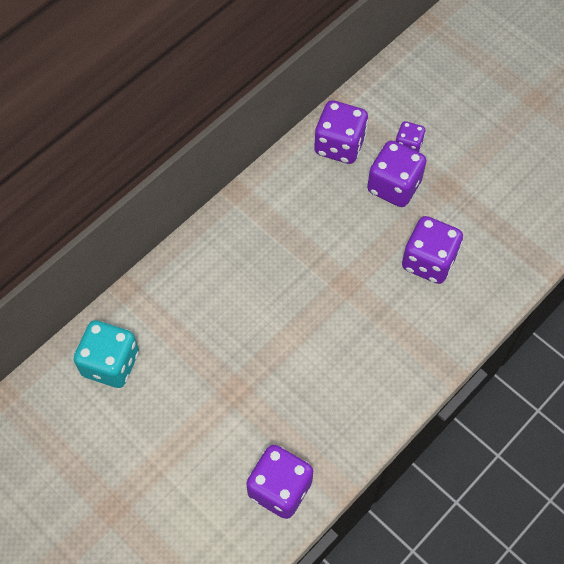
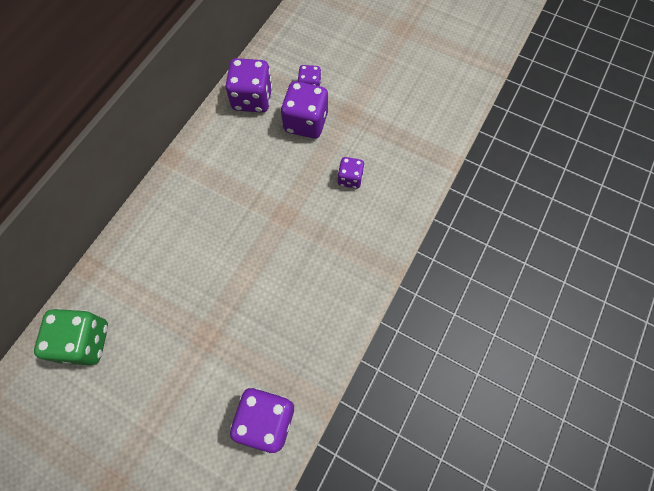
camera: 15 degrees left, 5 degrees up
turquoise dice [74,320,139,388] -> green dice [34,308,108,365]
purple dice [402,216,463,284] -> purple dice [338,157,365,189], size x0.57

